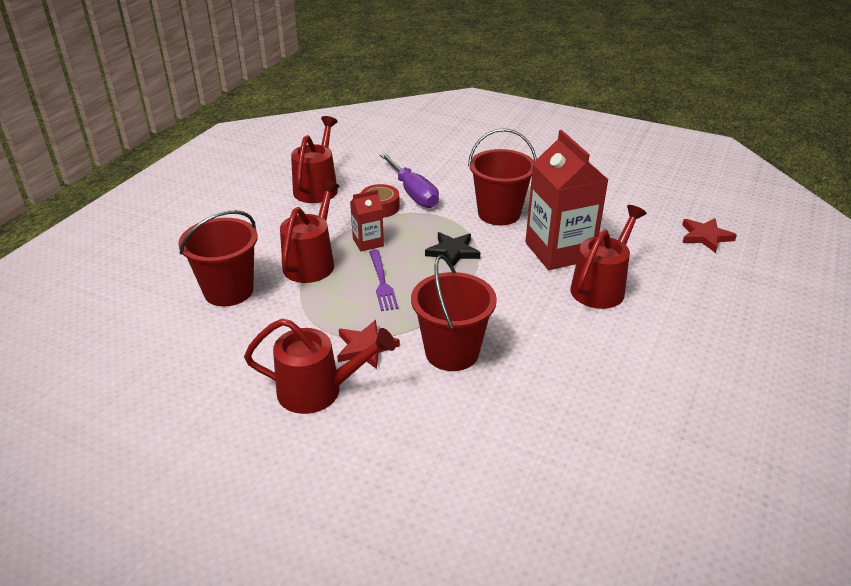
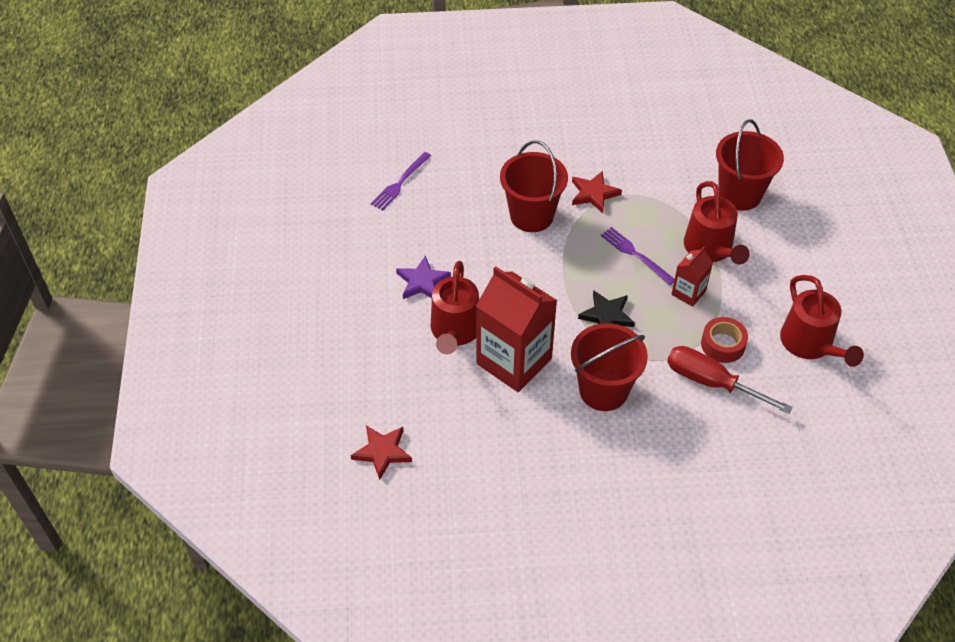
camera: 150 degrees right, 15 degrees up
red watering can [244,319,395,414] -> none
purple screwdriver [380,153,439,208] -> red screwdriver [667,346,793,414]
none -> purple fork [371,152,431,211]
none -> purple star [396,255,451,299]

